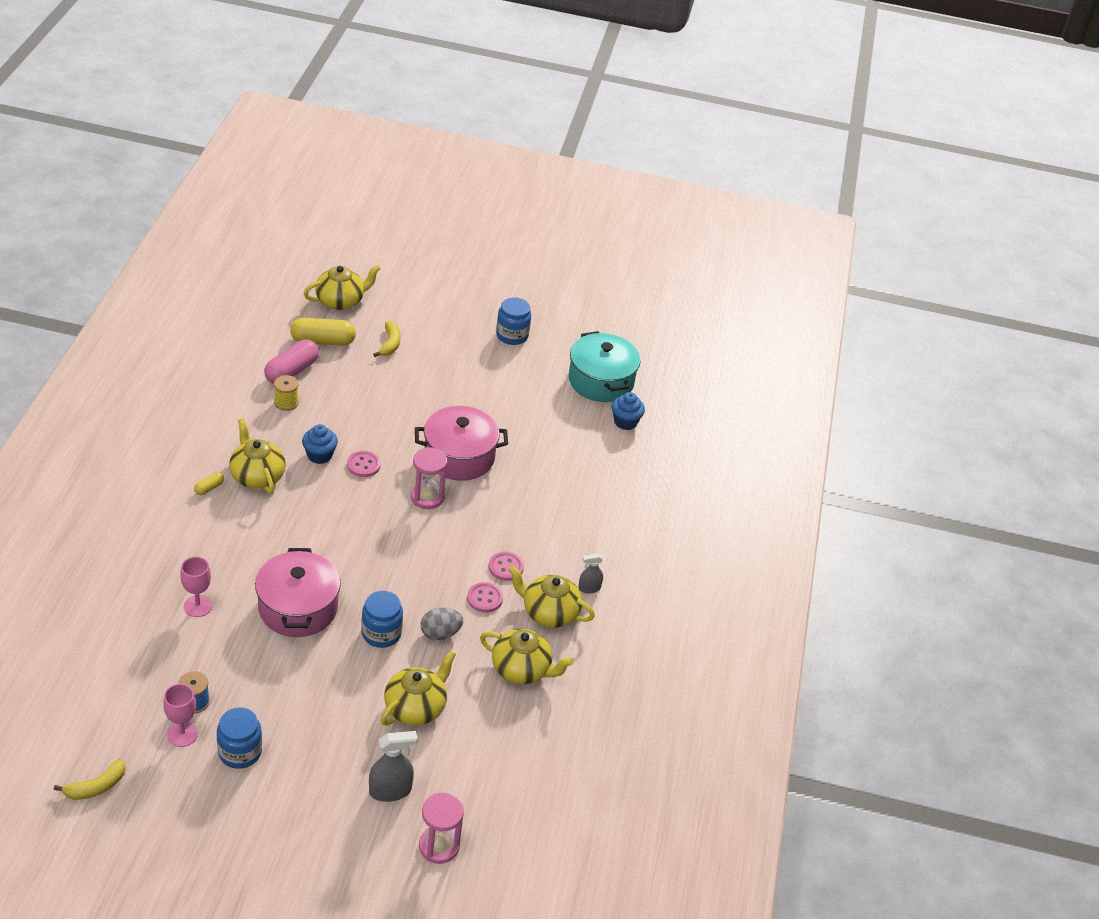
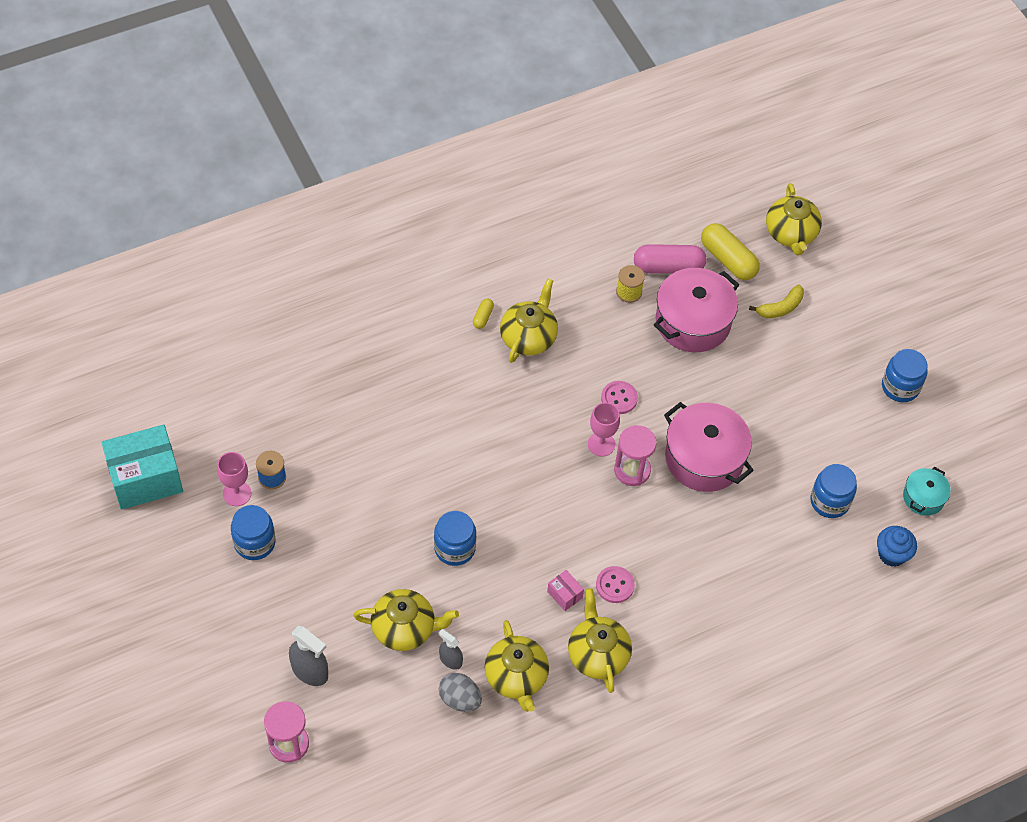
camera: 55 degrees right, 15 degrees up
yellow banana [54,759,126,800] -> turquoise box [102,424,183,510]
pink goblet [180,557,212,617] -> pink goblet moved to [588,402,620,457]
yellow capsule [194,472,224,495] -> yellow capsule turned 75 degrees counterclockwise [473,299,494,329]
pink pot [255,548,341,637] -> pink pot moved to [654,268,739,352]
blue cupcake [302,424,338,464] -> none
yellow teapot [304,264,381,310] -> yellow teapot turned 60 degrees clockwise [766,183,822,255]
grey egg [421,607,463,640] -> grey egg moved to [439,673,482,712]
pink button [467,582,503,613] -> pink box [547,570,584,611]
turquoise pot [569,331,641,402] -> turquoise pot [903,467,951,516], size x0.53
grey spray bottle [578,553,603,593] -> grey spray bottle moved to [438,629,463,670]
none -> blue jar [810,464,857,518]

